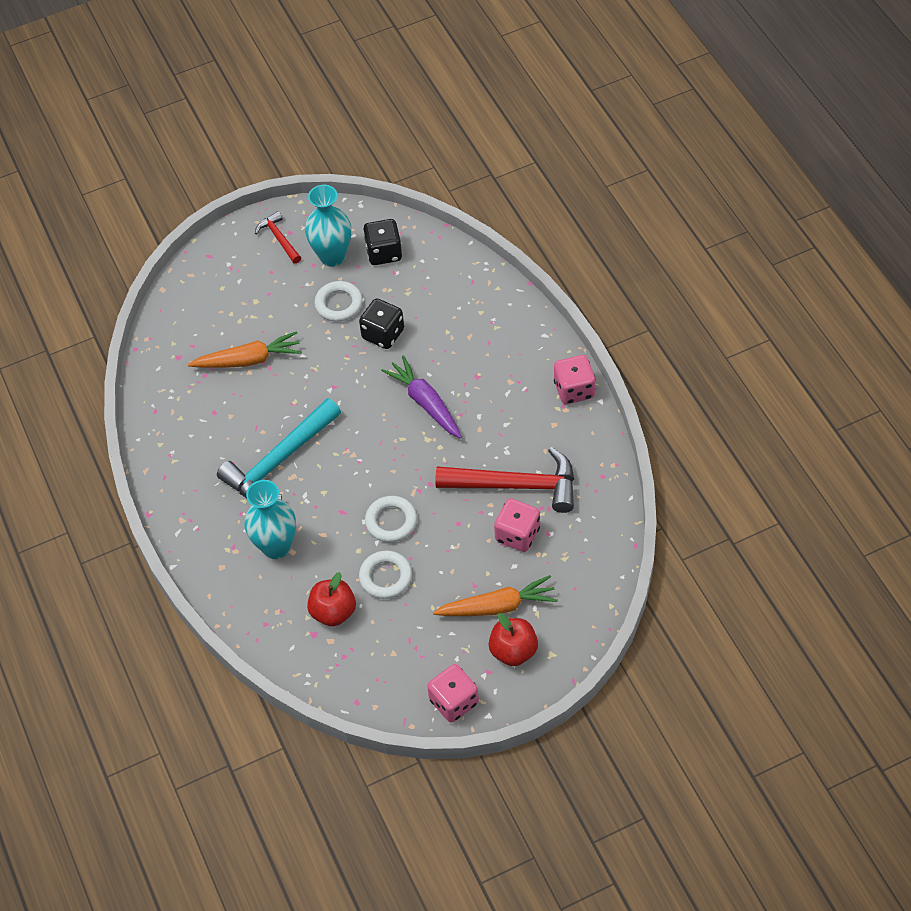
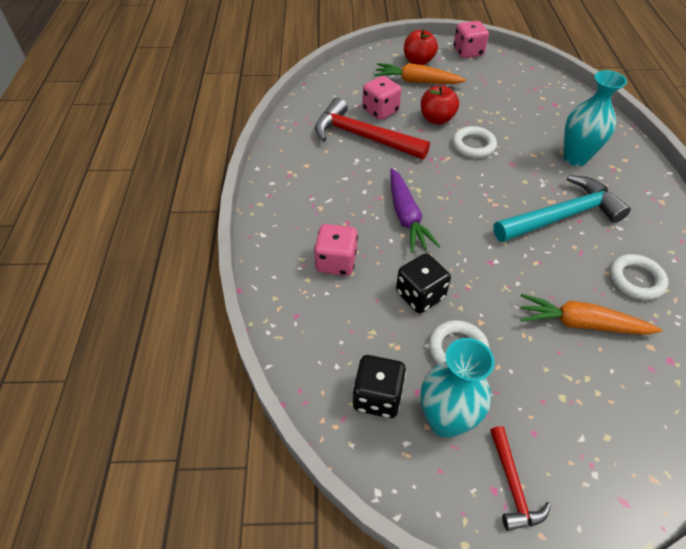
camera: 160 degrees left, 5 degrees down
red apple [307,572,356,626] -> red apple moved to [421,85,459,125]
white ring [359,551,412,599] -> white ring moved to [609,254,668,300]
pink dice [554,355,596,404] -> pink dice moved to [314,224,358,276]

